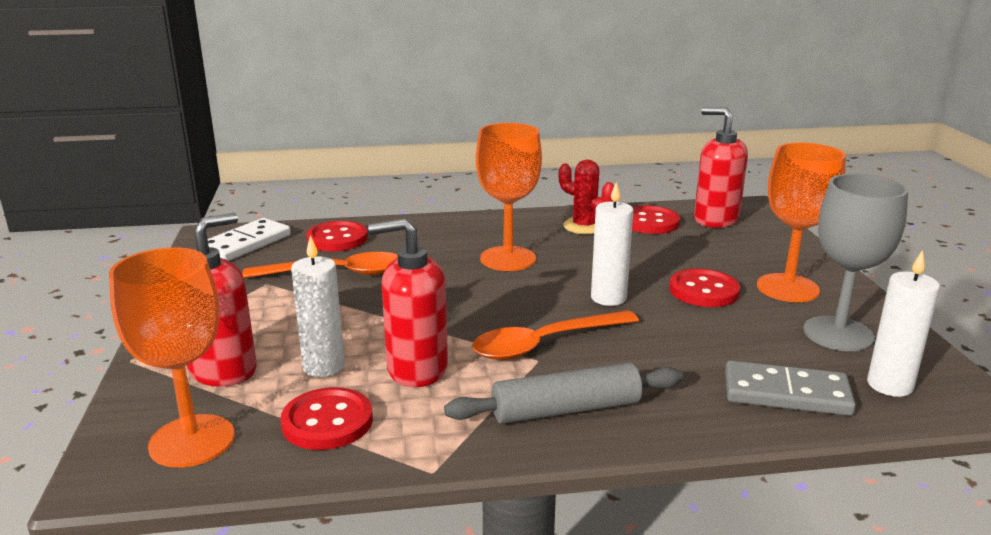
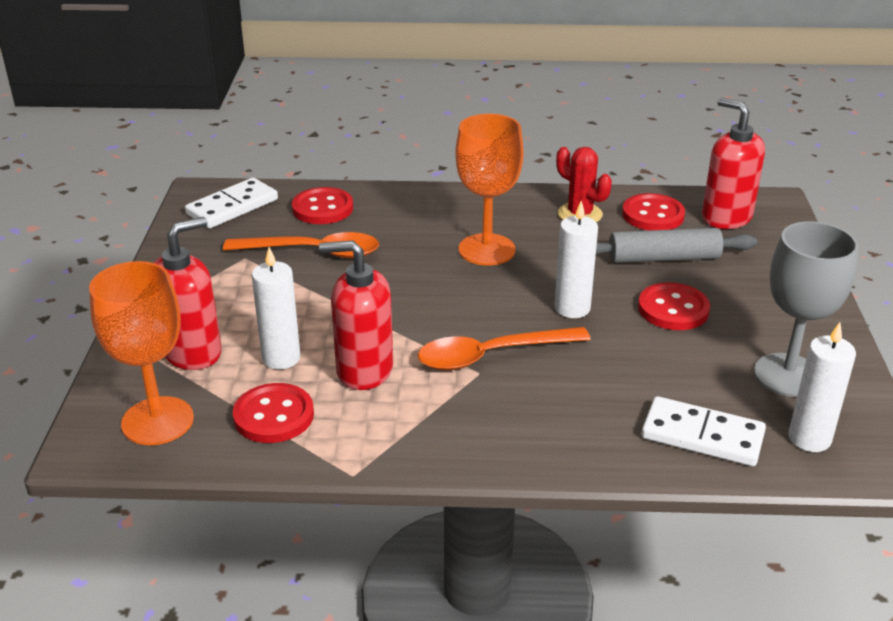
camera: 10 degrees right, 10 degrees up
grey rolling pin [444,363,683,424] -> grey rolling pin moved to [596,228,757,263]
grey domino [725,361,856,416] -> white domino [642,396,766,466]
orange goblet [757,142,846,302] -> none

